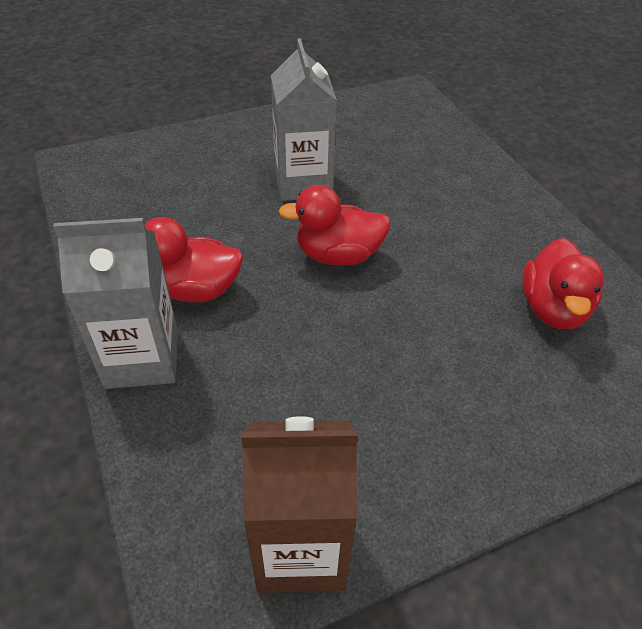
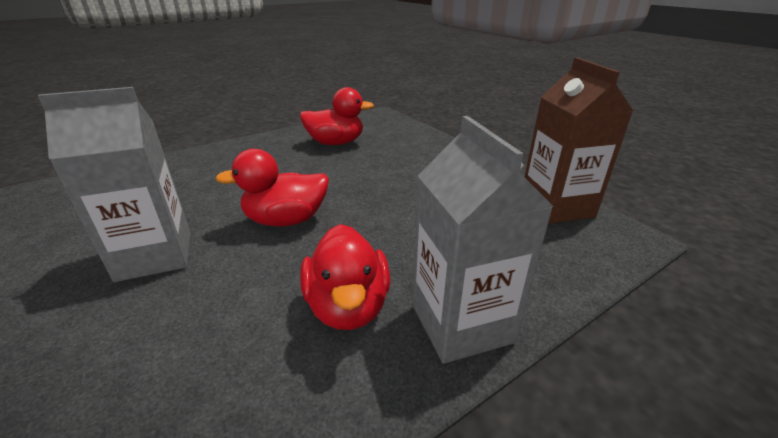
camera: 100 degrees left, 15 degrees down
red duck [278,185,391,266] -> red duck turned 90 degrees clockwise [216,149,329,227]

